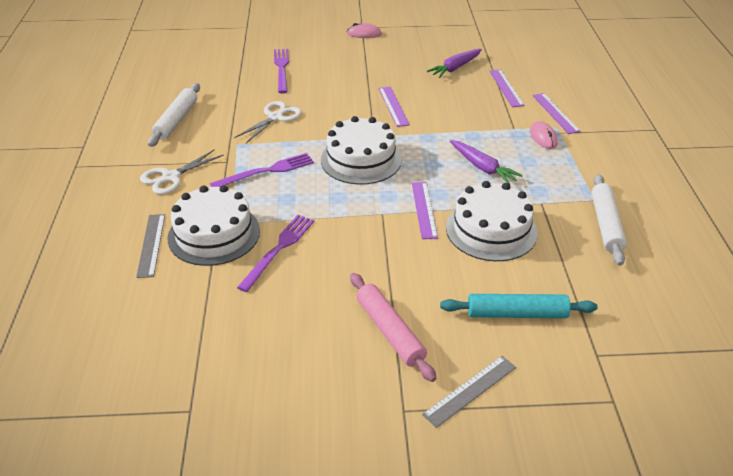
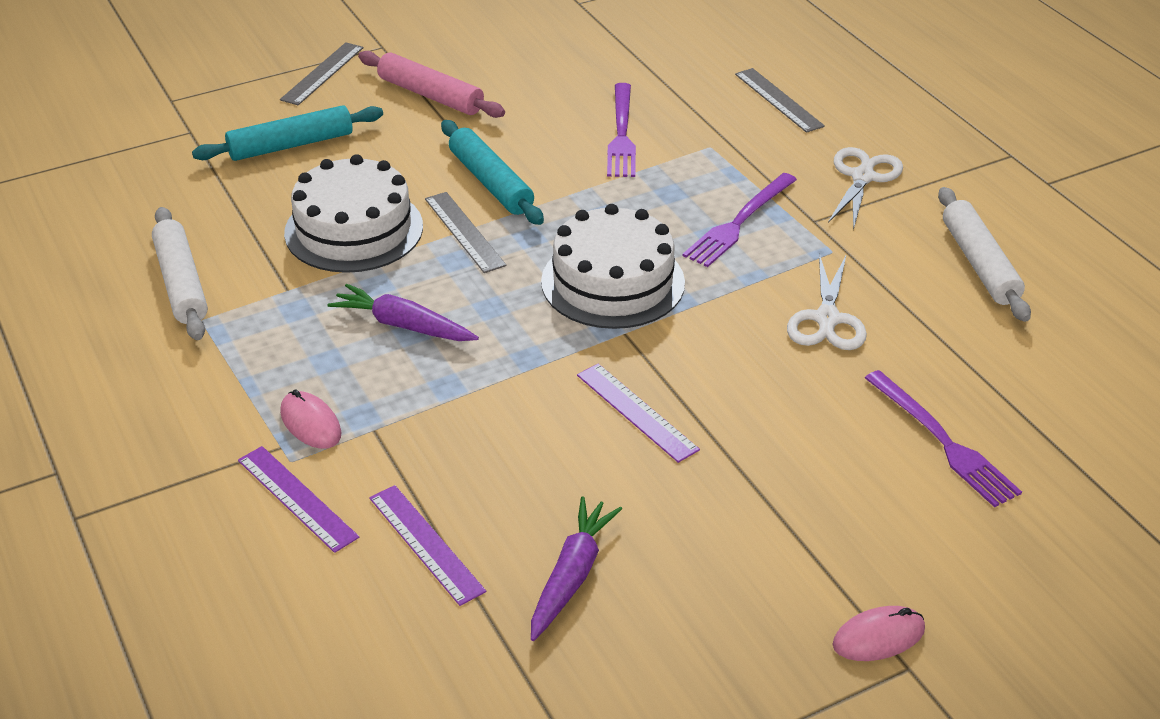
camera: 155 degrees right, 0 degrees up
white cake [167,185,260,266] -> none
purple ruler [412,182,438,239] -> grey ruler [425,192,507,273]
none -> turquoise rolling pin [441,120,544,225]

